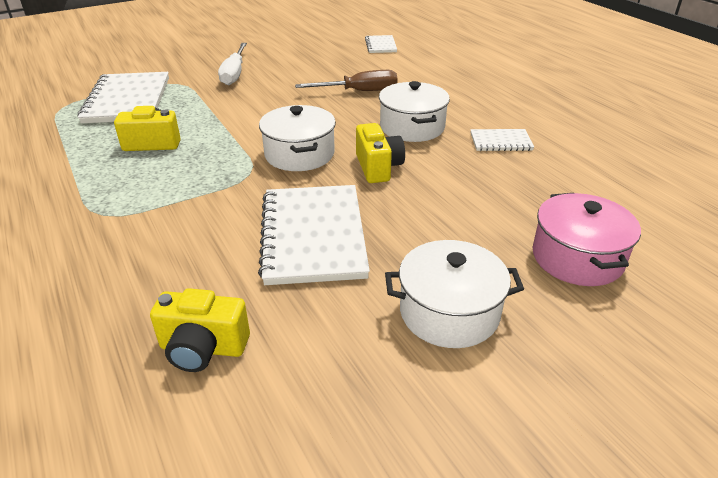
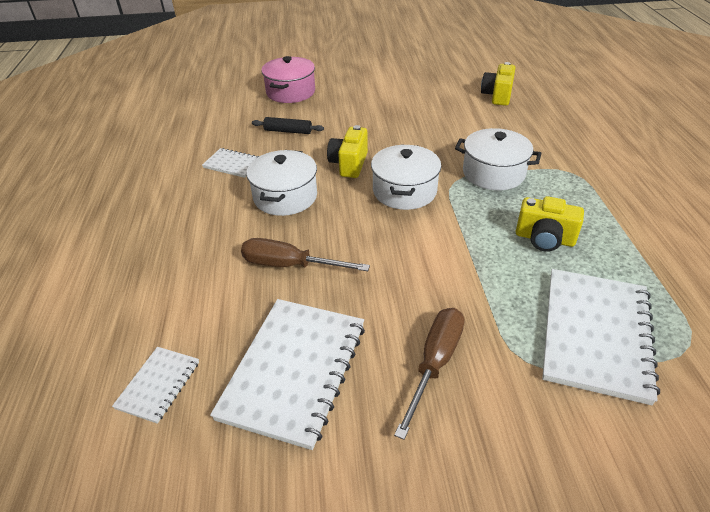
camera: 155 degrees left, 5 degrees up
yellow camera [150,288,250,372] -> yellow camera turned 105 degrees counterclockwise [481,62,515,106]
white screwdriver [218,43,247,86] -> brown screwdriver [394,308,465,440]
white notebook [258,185,370,285] -> white notebook moved to [210,299,365,450]
white pot [385,240,524,348] -> white pot moved to [455,128,541,190]
none -> black rolling pin [252,117,324,134]

